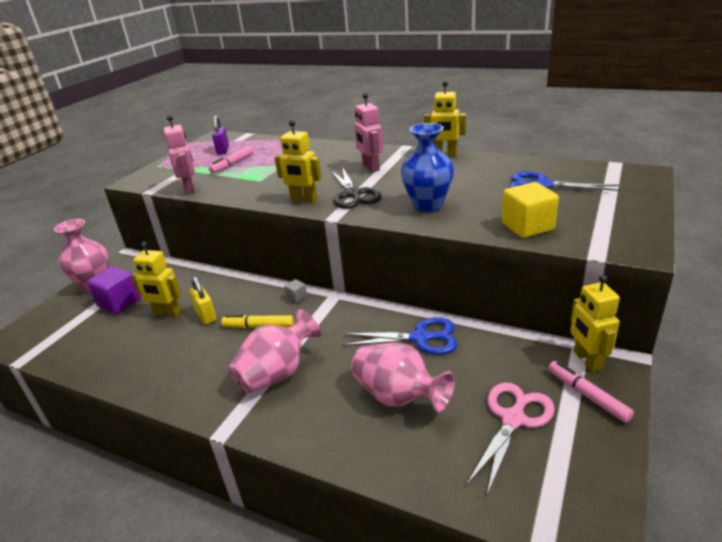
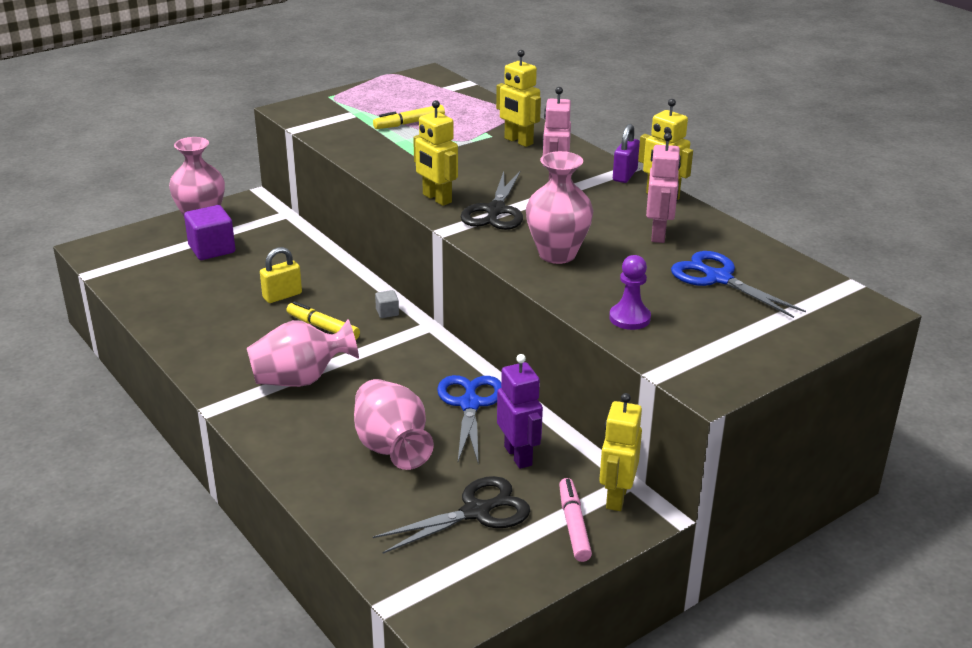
camera: 25 degrees right, 0 degrees up
yellow robot [131,242,182,317] -> yellow robot moved to [496,50,541,147]
pink robot [164,115,195,194] -> pink robot moved to [646,133,681,243]
yellow padlock [189,277,217,324] -> yellow padlock turned 60 degrees clockwise [260,247,302,303]
pink marker [209,146,254,174] -> yellow marker [373,105,445,129]
purple padlock [212,116,229,155] -> purple padlock moved to [613,124,640,183]
blue scissors [343,317,458,355] -> blue scissors turned 120 degrees counterclockwise [437,375,502,465]
blue vase [401,123,454,213] -> pink vase [526,151,593,264]
pink scissors [466,382,555,495] -> black scissors [373,476,530,554]
yellow cube [502,182,559,238] -> purple pawn [609,255,651,330]
none -> purple robot [497,354,543,469]

